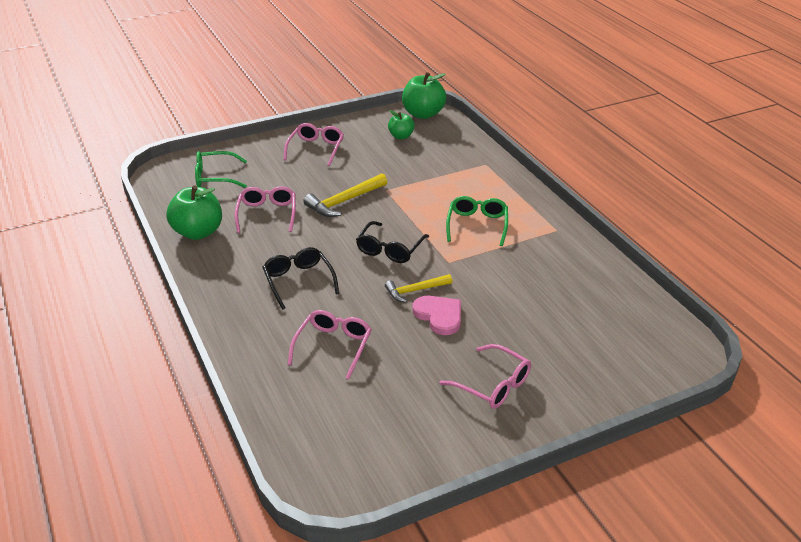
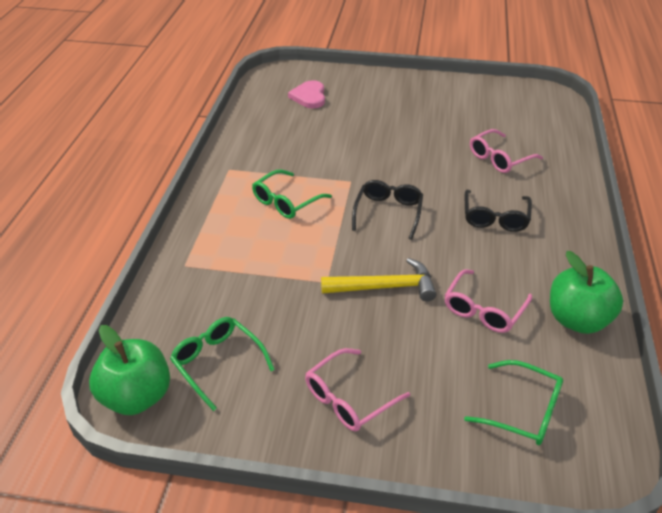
camera: 145 degrees left, 5 degrees up
black glasses [356,221,429,263] -> black glasses turned 45 degrees counterclockwise [352,180,423,240]
yellow hammer [385,274,452,303] -> none
green apple [388,110,415,139] -> green glasses [170,317,275,411]
pink heart [412,296,461,335] -> pink heart moved to [288,80,325,109]
pink glasses [439,344,531,409] -> none

